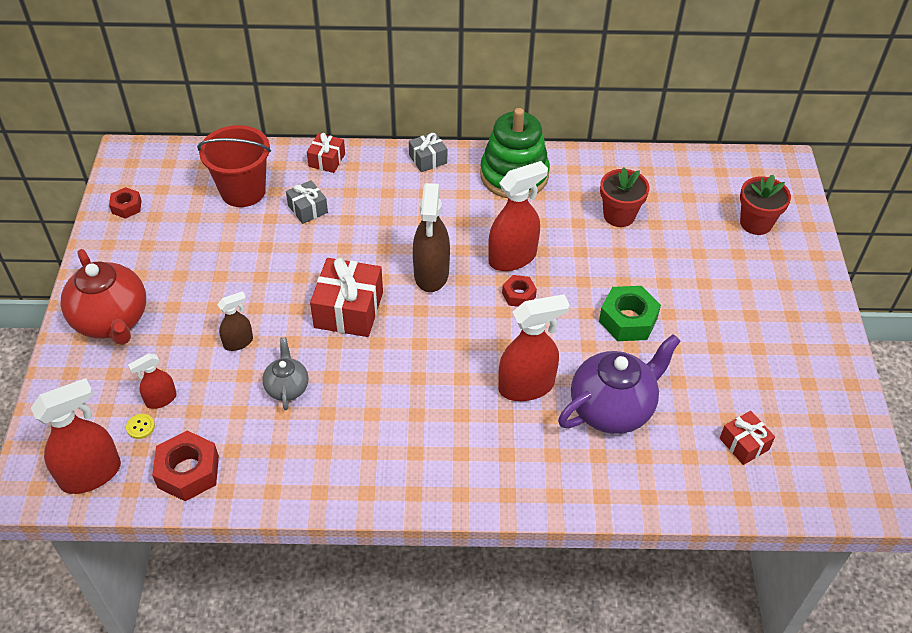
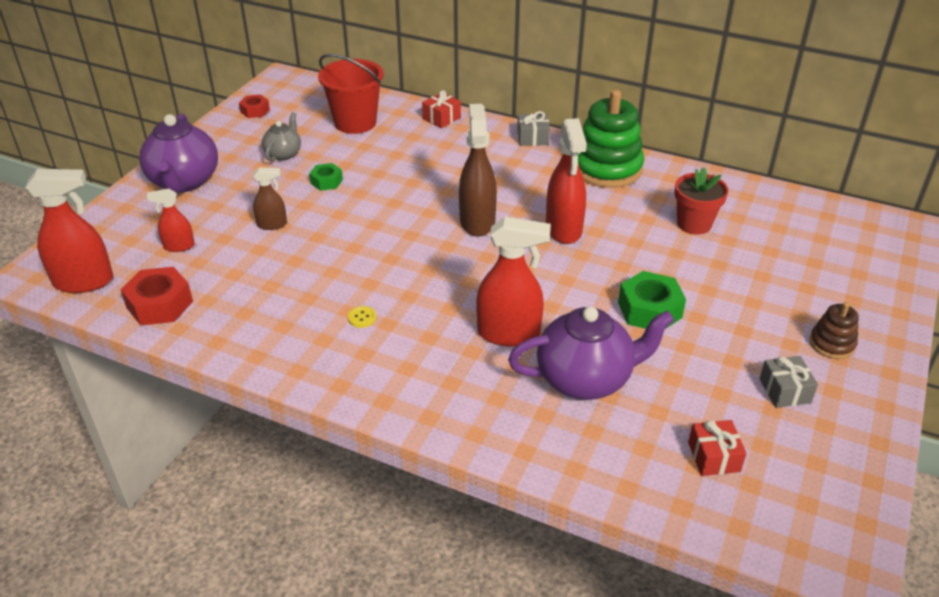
camera: 25 degrees right, 10 degrees down
red teapot [61,249,146,345] -> purple teapot [139,114,218,193]
yellow button [126,414,155,439] -> yellow button moved to [348,306,376,328]
grey teapot [262,337,309,410] -> grey teapot moved to [262,112,301,161]
grey gift [286,180,328,224] -> grey gift moved to [759,356,818,408]
red gift [310,258,383,337] -> none
brown spray bottle [413,183,450,292] -> brown spray bottle turned 150 degrees clockwise [459,104,497,237]
red spray bottle [488,161,548,271] -> red spray bottle turned 90 degrees clockwise [546,118,587,244]
red nut [502,275,537,307] -> none
red flower pot [740,175,791,235] -> none
none -> green nut [309,163,343,191]
none -> brown stacking toy [810,302,859,359]

